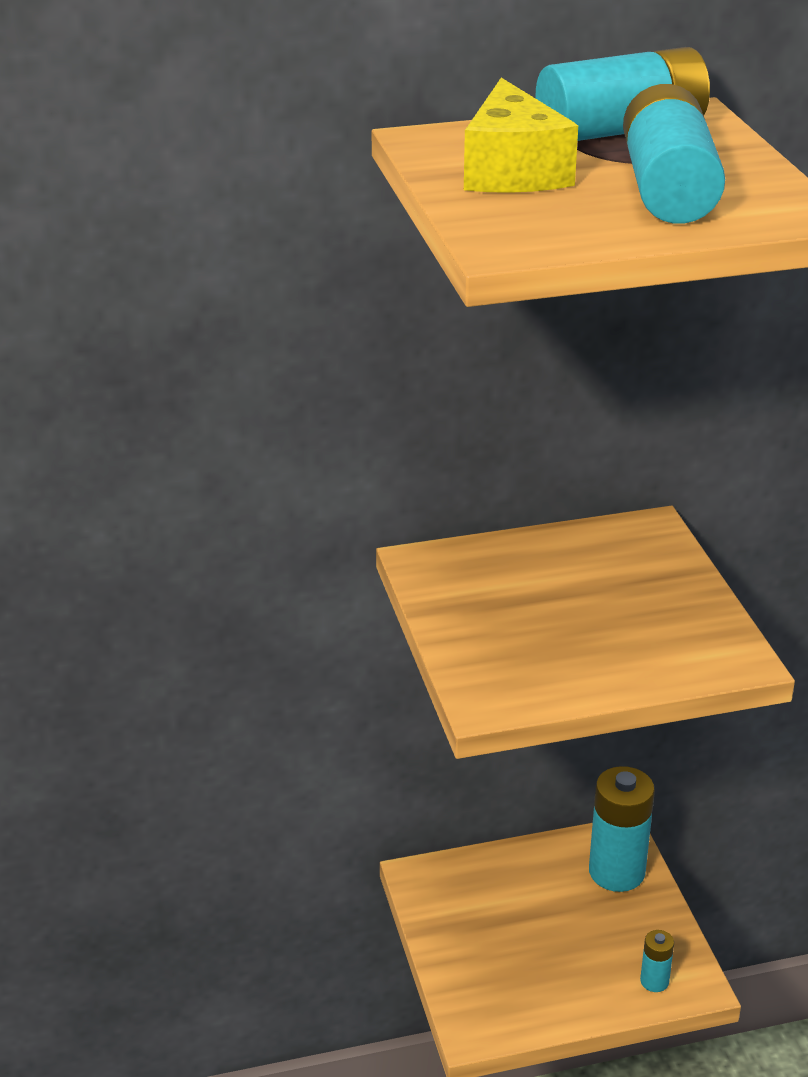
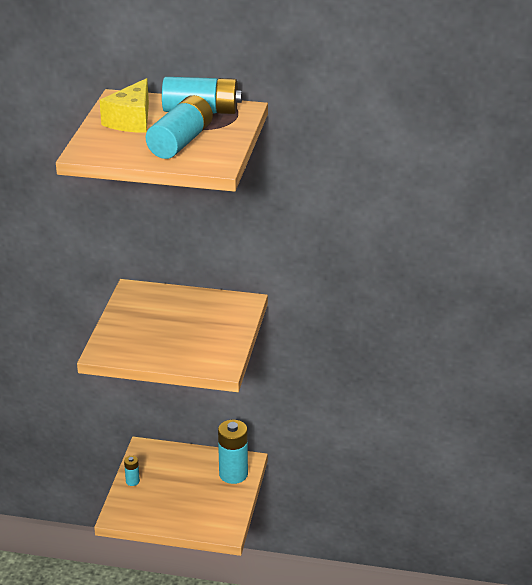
camera: 25 degrees right, 0 degrees up
turquoise battery [640,930,674,992] -> turquoise battery moved to [124,456,140,486]

